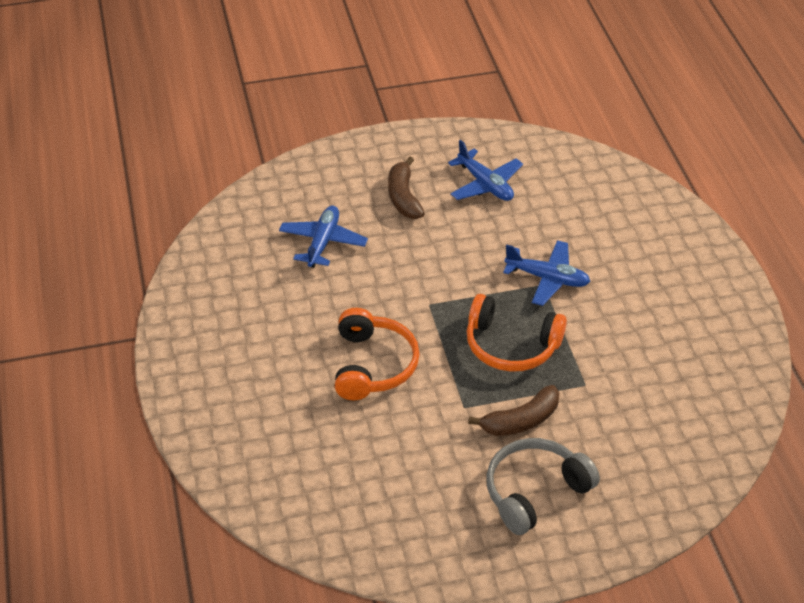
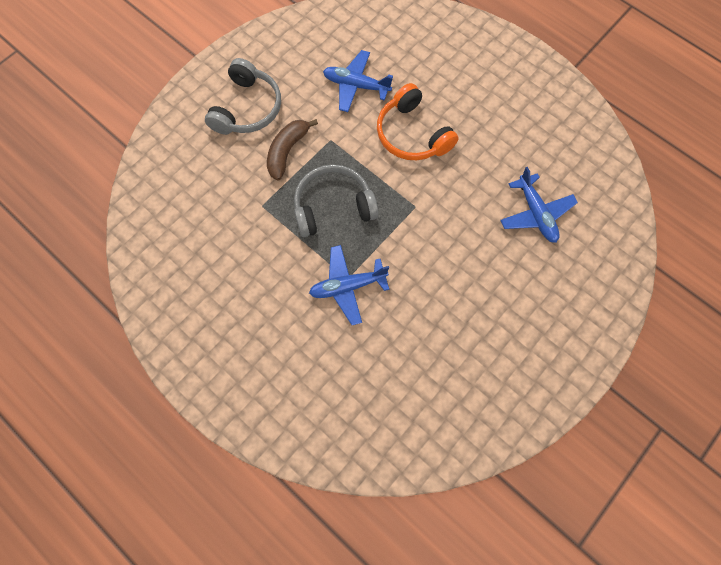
camera: 145 degrees right, 25 degrees up
brown banana [388,157,425,219] -> none
blue plane [448,140,523,201] -> blue plane moved to [323,50,393,112]
orange headphones [466,294,567,372] -> grey headphones [294,165,379,237]

